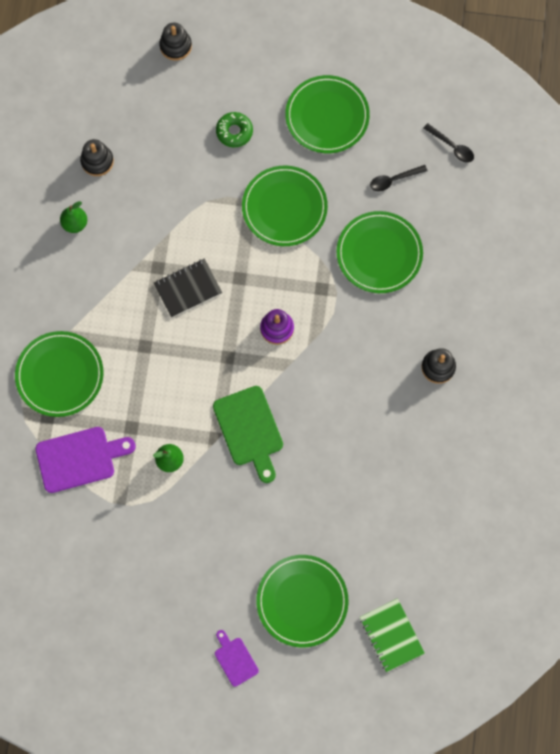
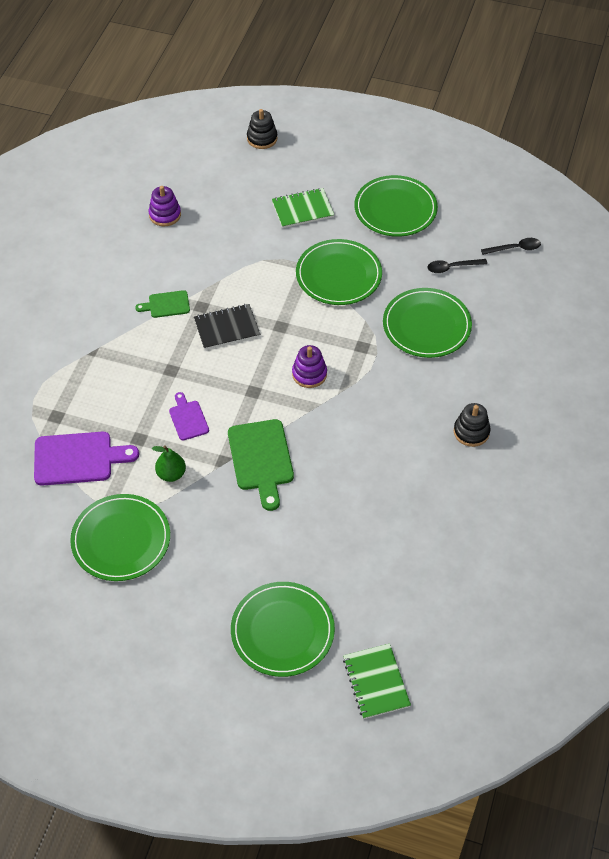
camera: 10 degrees right, 20 degrees down
green plate [15,331,104,417] -> green plate moved to [70,494,170,581]
green pear [60,201,87,233] -> none
black stacking toy [80,139,114,176] -> purple stacking toy [149,186,181,226]
purple cutting board [215,630,259,687] -> purple cutting board moved to [169,392,209,441]
green donut [216,112,253,147] -> green notebook [272,188,334,228]
black spoon [423,123,474,163] -> black spoon turned 60 degrees counterclockwise [481,238,541,255]
none -> green cutting board [135,290,190,318]

